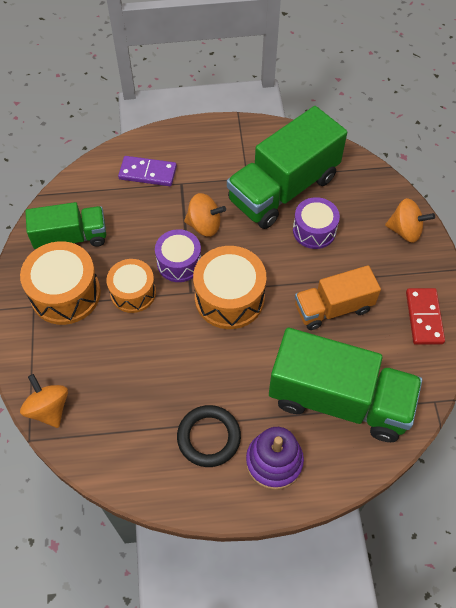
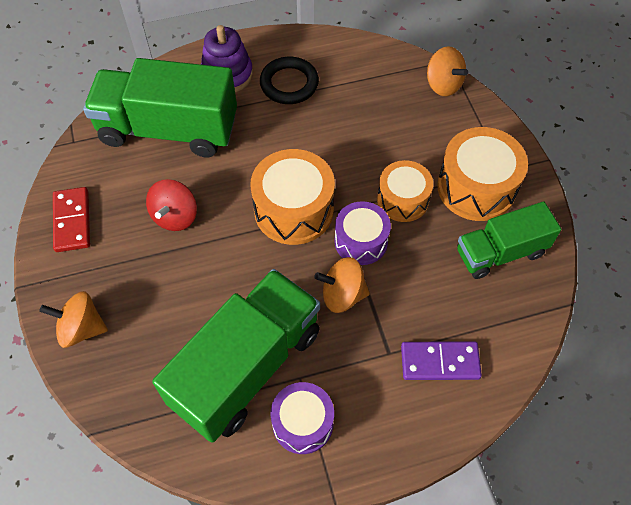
camera: 170 degrees right, 0 degrees up
purple drum [293,197,340,249] -> purple drum moved to [270,382,334,454]
orange truck [295,265,381,330] -> red spinning top [146,179,197,231]

